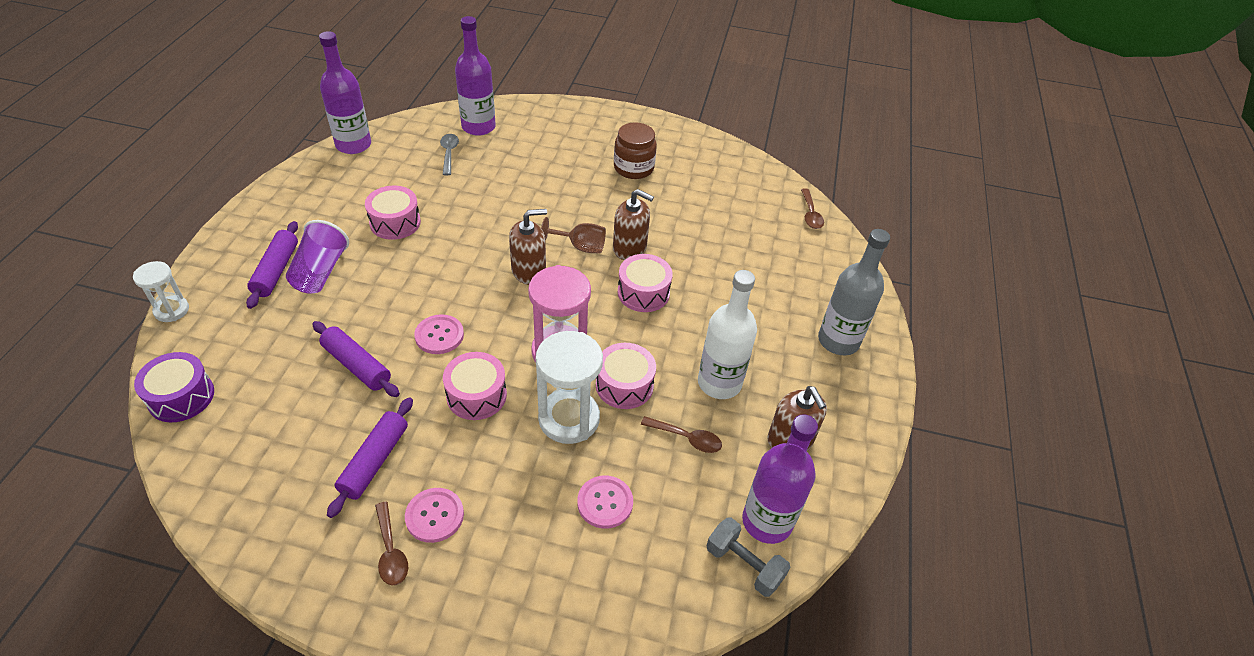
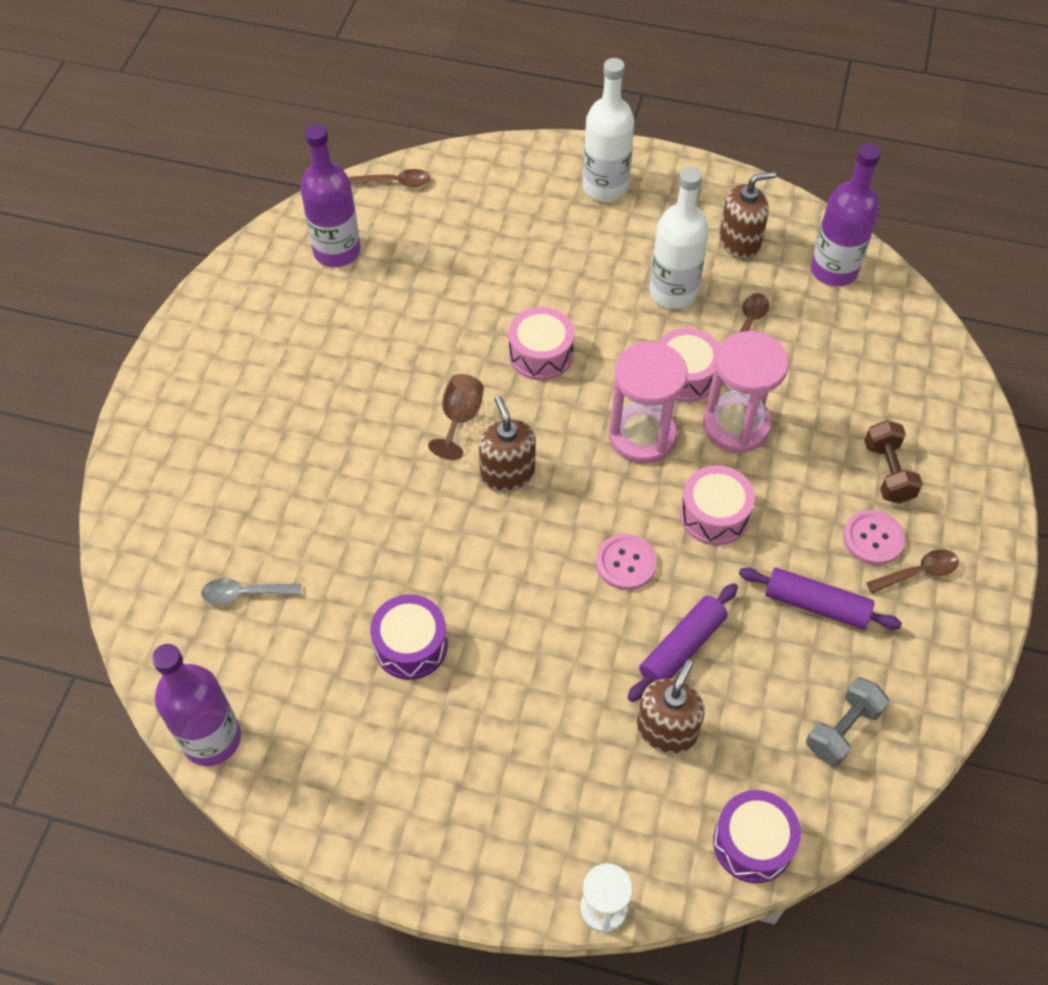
camera: 85 degrees left, 10 degrees up
purple rolling pin [246,221,298,309] -> none
purple cup [286,220,349,294] -> none
pink drum [365,186,421,240] -> purple drum [370,594,448,680]
purple bottle [455,16,496,136] -> purple bottle moved to [300,124,361,267]
white hourglass [536,331,603,444] -> pink hourglass [703,331,789,454]
pink button [577,476,633,529] -> none
brown soap dispenser [613,189,654,260] -> brown soap dispenser moved to [637,660,705,754]
brown jar [614,122,657,179] -> none
grey dumbbell [706,517,790,597] -> grey dumbbell moved to [806,677,889,766]
grey bottle [818,229,890,355] -> white bottle [583,58,634,202]
none -> brown dumbbell [864,420,923,503]

